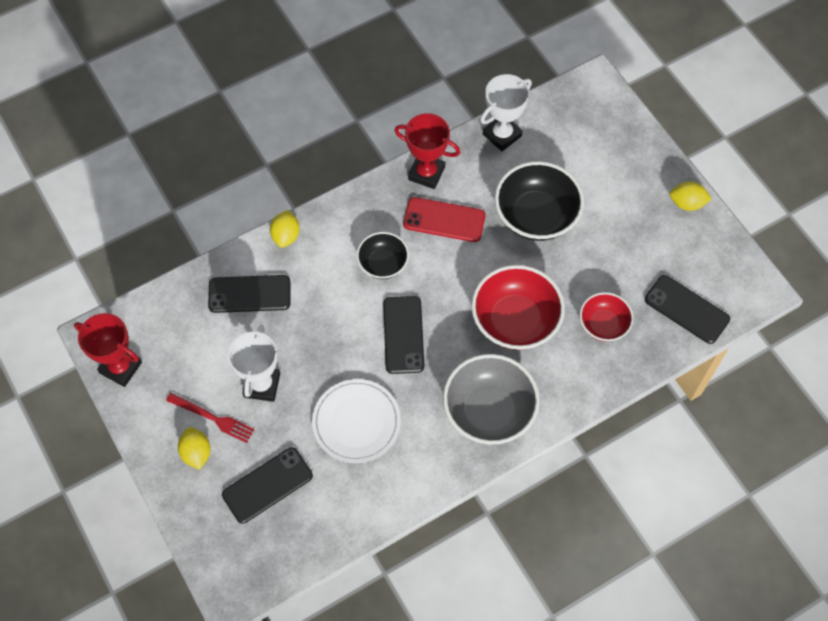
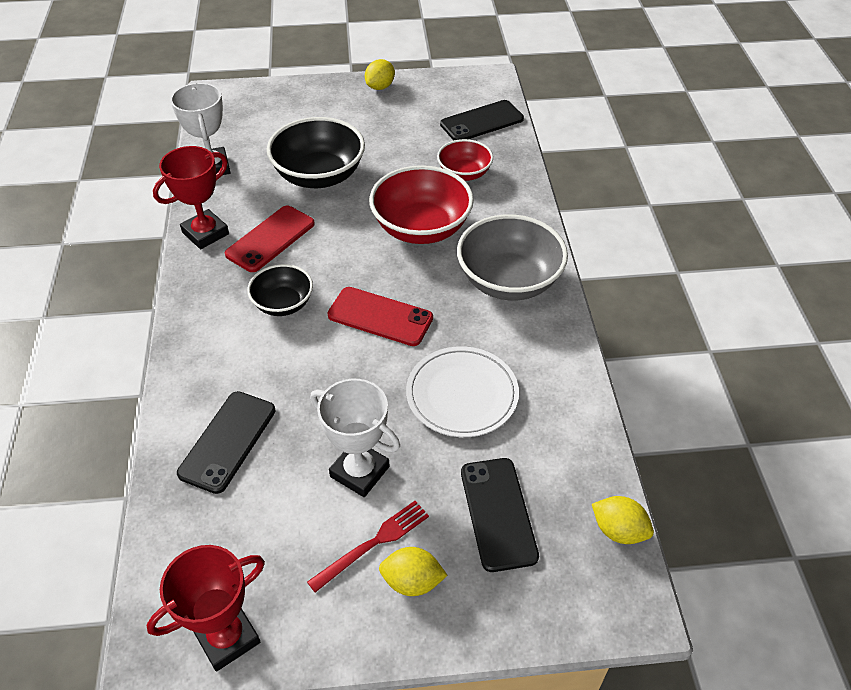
camera: 65 degrees left, 15 degrees down
yellow lemon [270,210,300,248] -> yellow lemon moved to [592,496,654,544]
black phone [383,296,424,374] -> red phone [328,287,433,346]

